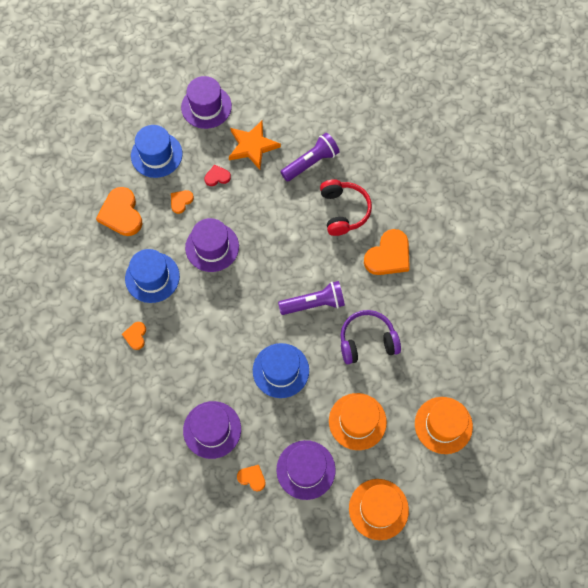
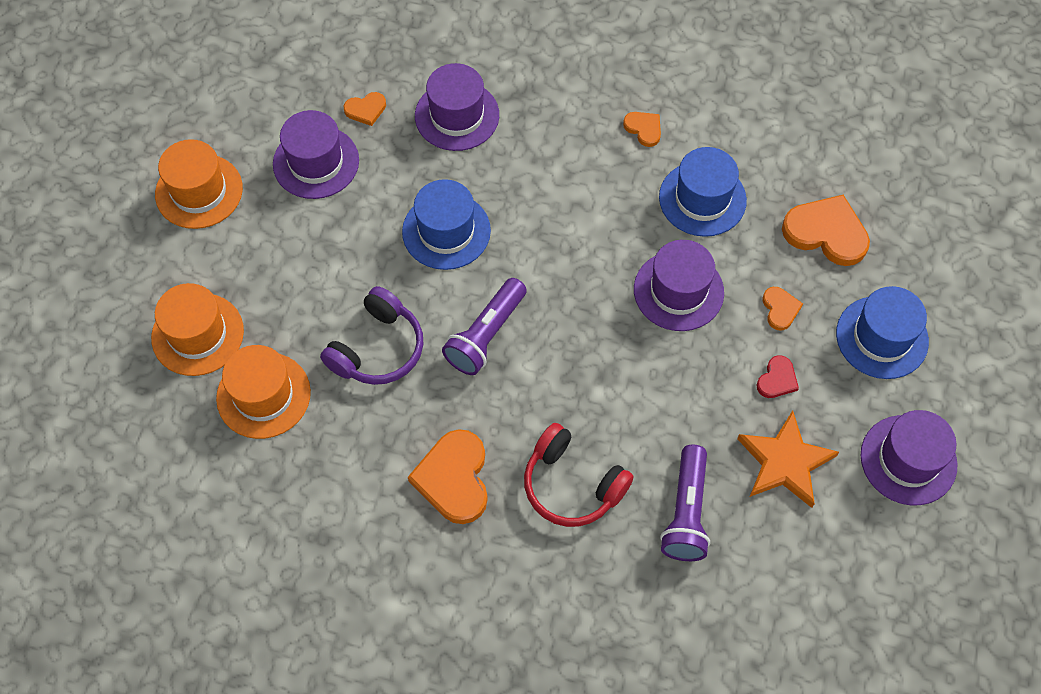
camera: 135 degrees right, 5 degrees down
orange hat [329,393,387,450] -> orange hat moved to [216,345,311,439]

